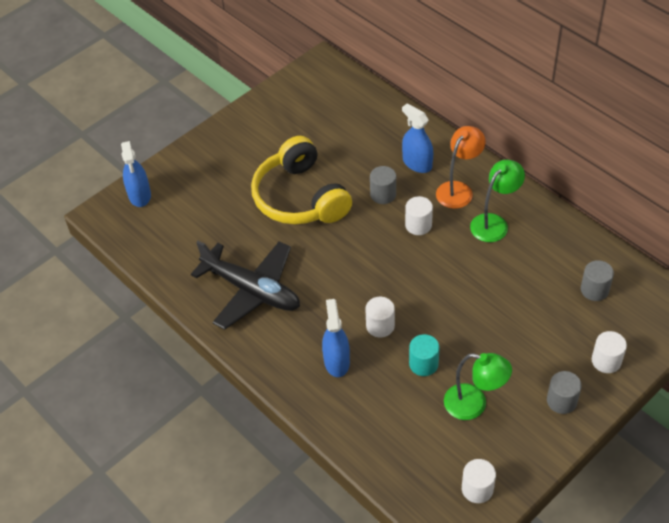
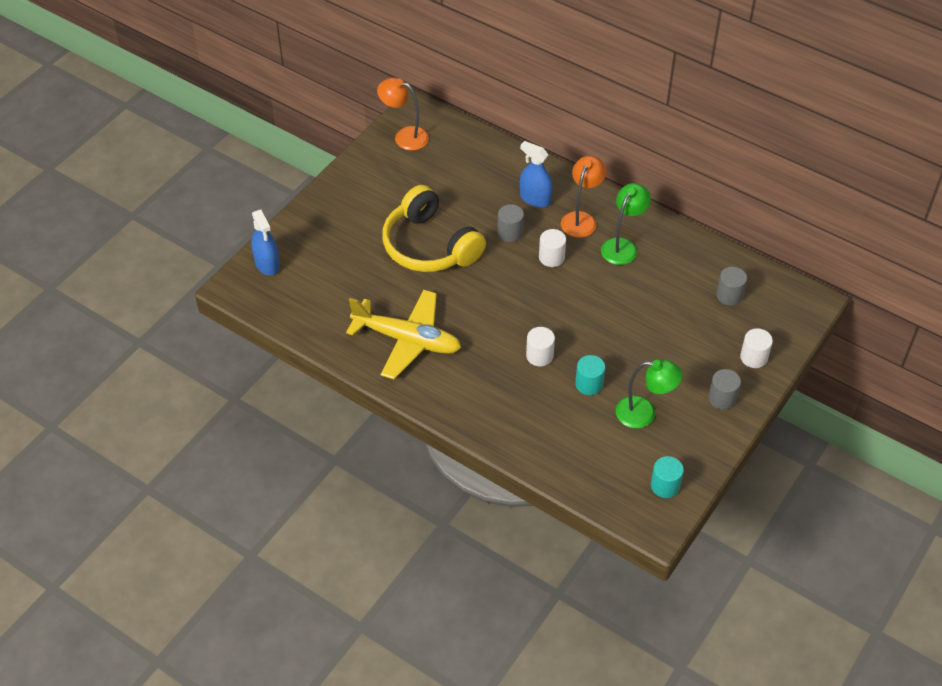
camera: 15 degrees left, 0 degrees up
black plane [191,241,300,330] -> yellow plane [346,290,461,379]
blue spray bottle [322,299,350,377] -> none
white cylinder [462,459,496,503] -> turquoise cylinder [651,456,684,498]
none -> orange lamp [377,78,429,150]

